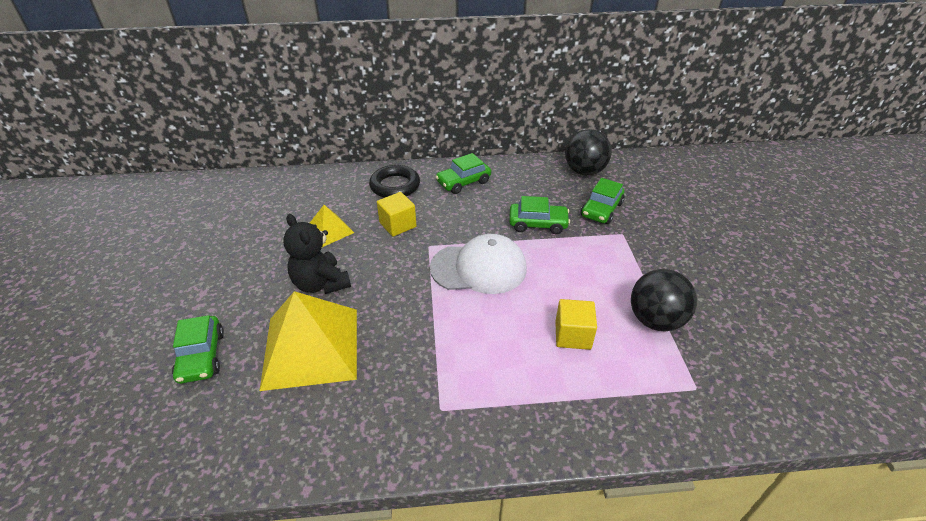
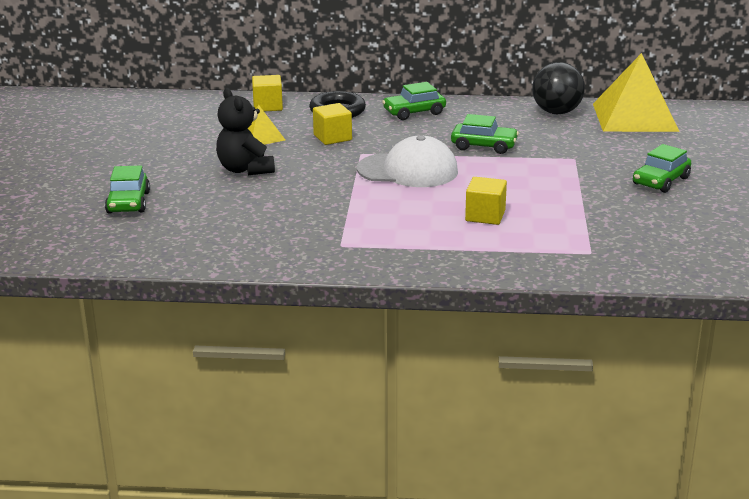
camera: 10 degrees right, 15 degrees down
yellow pyramid [260,291,357,391] -> yellow pyramid moved to [593,53,680,132]
green car [580,178,625,224] -> green car moved to [633,144,691,193]
black ball [631,269,697,331] -> none
none -> yellow cube [252,75,283,111]

